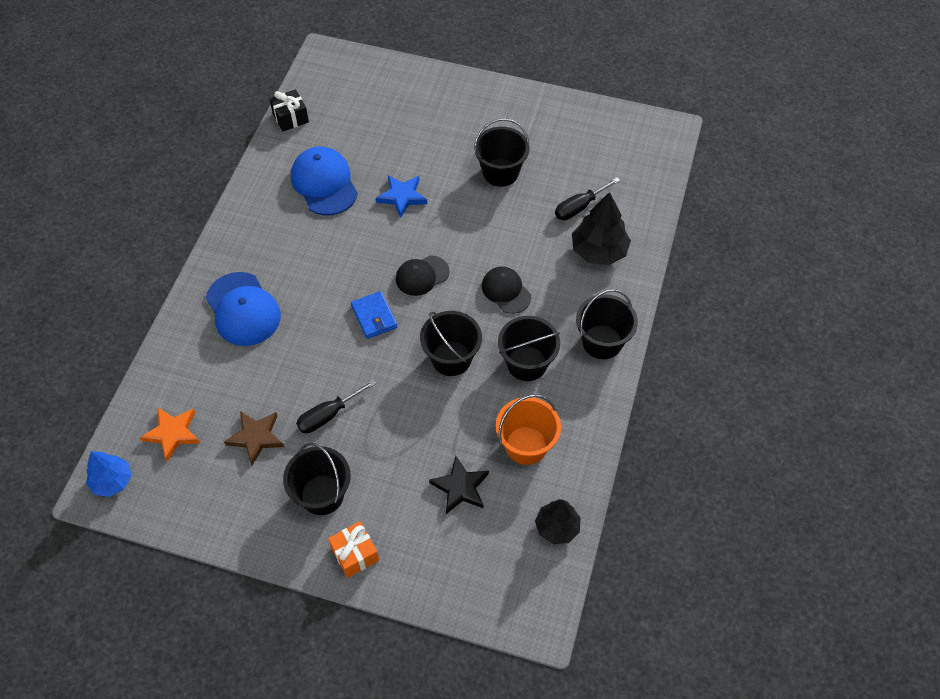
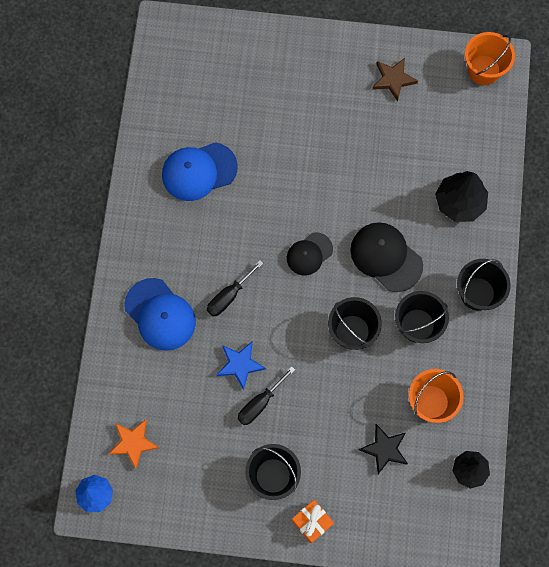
camera: 10 degrees left, 15 degrees up
brown star [224,411,284,465] -> brown star moved to [372,58,418,102]
black gift [269,89,309,132] -> none
blue cap [291,147,358,215] -> blue cap turned 75 degrees counterclockwise [162,142,238,201]
blue wallet [351,291,397,339] -> none
blue star [376,175,427,218] -> blue star moved to [217,342,266,390]
black bucket [474,118,529,187] -> none
black cap [482,267,531,314] -> black cap [350,222,423,292], size x1.57
black screwdriver [555,177,620,220] -> black screwdriver moved to [207,260,263,316]
none -> orange bucket [465,32,515,85]

